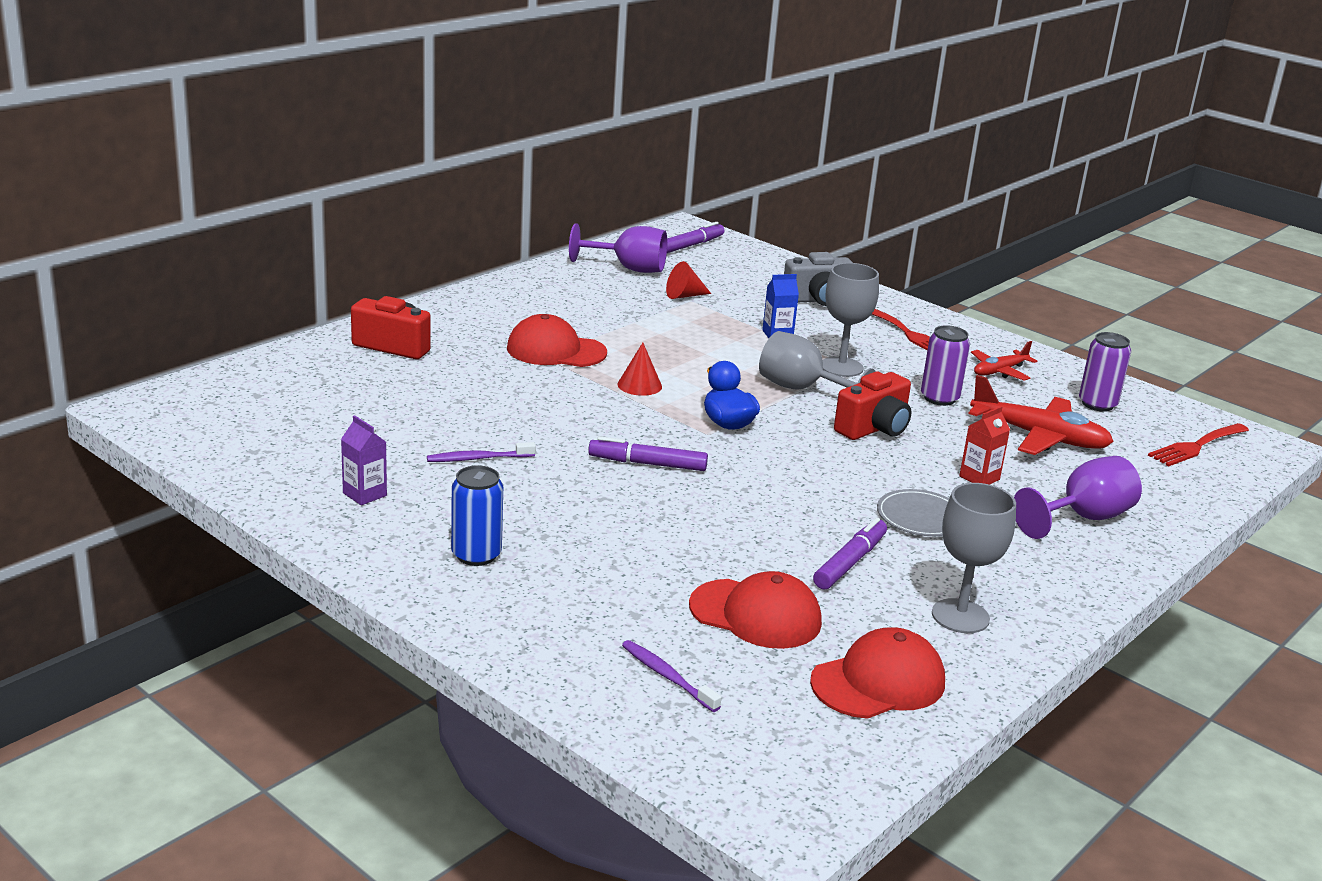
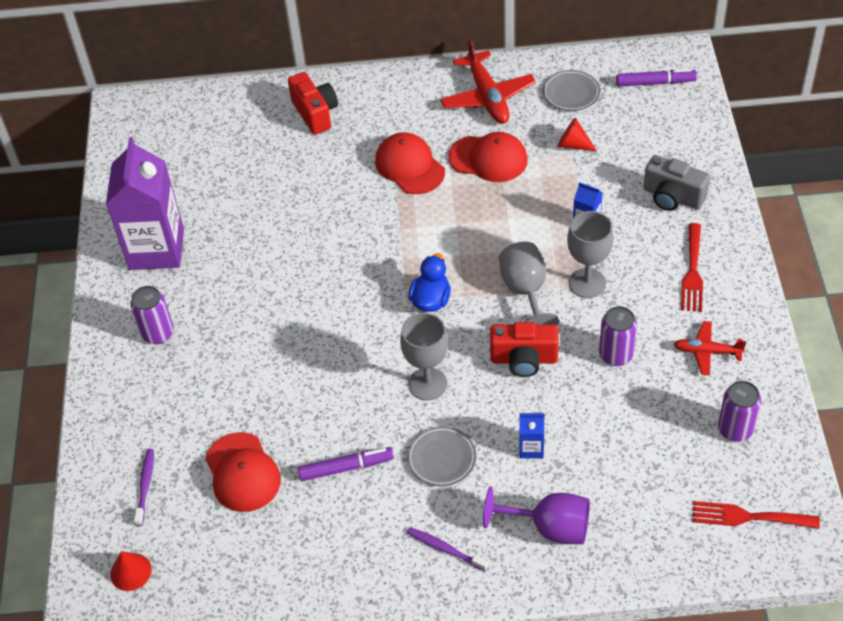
camera: 50 degrees right, 25 degrees up
purple carton [341,415,387,505] -> purple carton [106,137,184,270], size x2.43
purple toothbrush [427,442,536,462] -> purple toothbrush moved to [407,527,489,571]
blue can [451,465,503,566] -> purple can [130,286,174,344]
purple goblet [569,223,667,273] -> grey plate [543,70,600,111]
purple marker [588,436,708,471] -> none
red cone [617,343,662,396] -> red cone moved to [110,551,152,591]
red cap [810,627,945,719] -> red cap moved to [448,132,528,182]
grey goblet [932,483,1016,633] -> grey goblet moved to [400,313,448,401]
red carton [959,406,1010,485] -> blue carton [519,413,544,458]
red plane [968,375,1114,455] -> red plane moved to [440,38,536,124]

